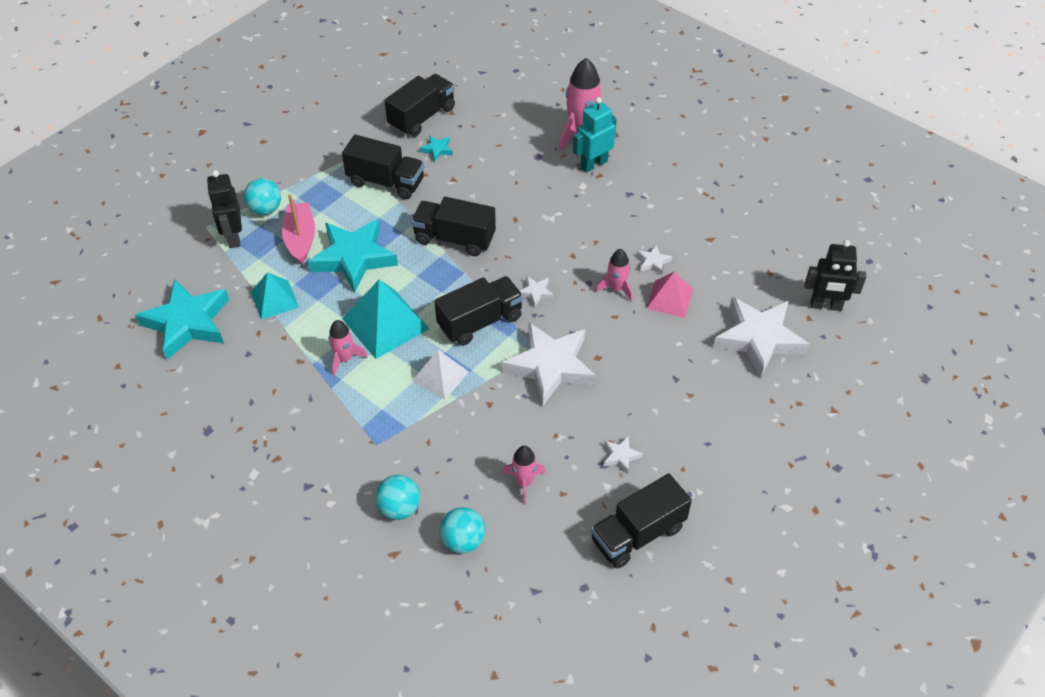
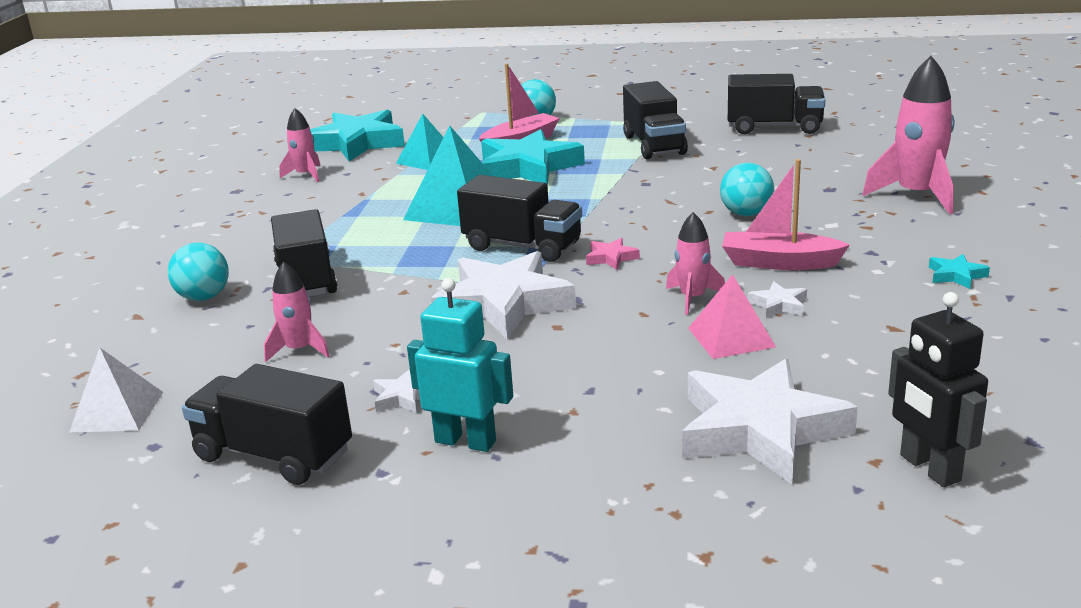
camera: 60 degrees right, 25 degrees down
black robot [207,170,242,248] -> none
pink rocket [328,320,368,376] -> pink rocket moved to [279,108,321,182]
black truck [411,197,496,256] -> black truck moved to [271,209,338,297]
white pyramid [412,350,469,400] -> white pyramid moved to [69,348,163,432]
turquoise star [420,135,453,162] -> turquoise star moved to [929,254,990,289]
turquoise ball [439,507,485,553] -> turquoise ball moved to [720,163,774,216]
white star [519,276,554,307] -> pink star [586,238,640,270]
turquoise robot [573,97,617,173] -> turquoise robot moved to [407,278,513,452]
none -> pink boat [722,159,850,270]

